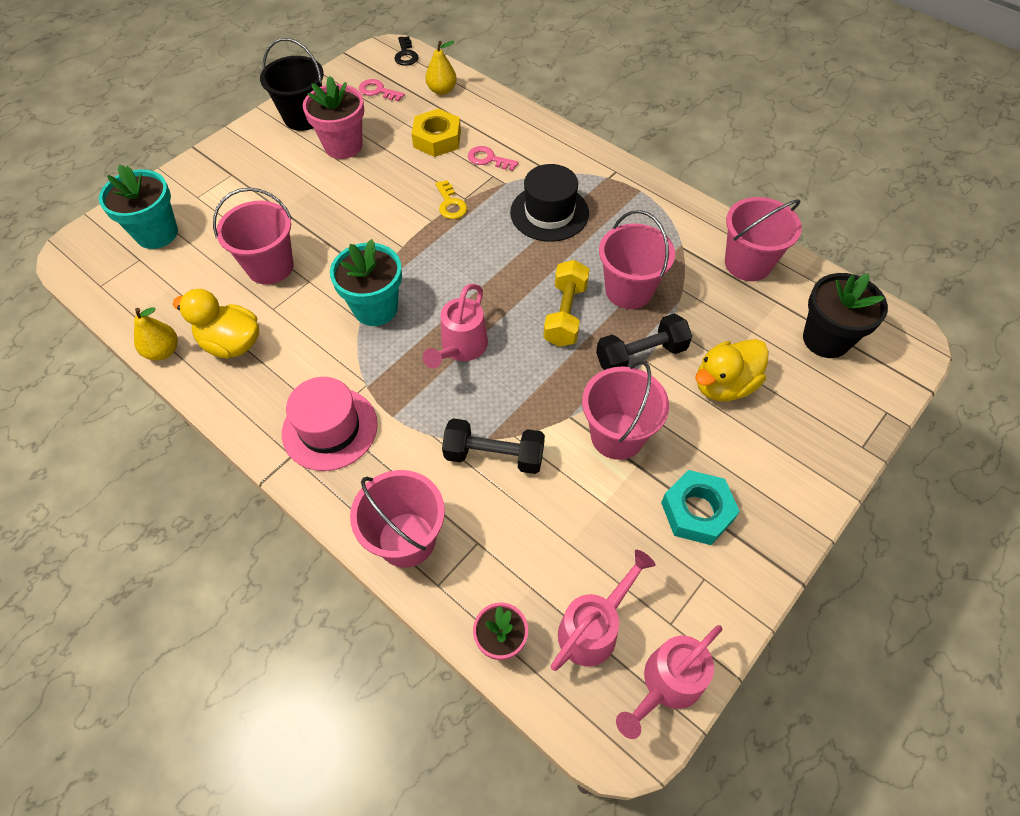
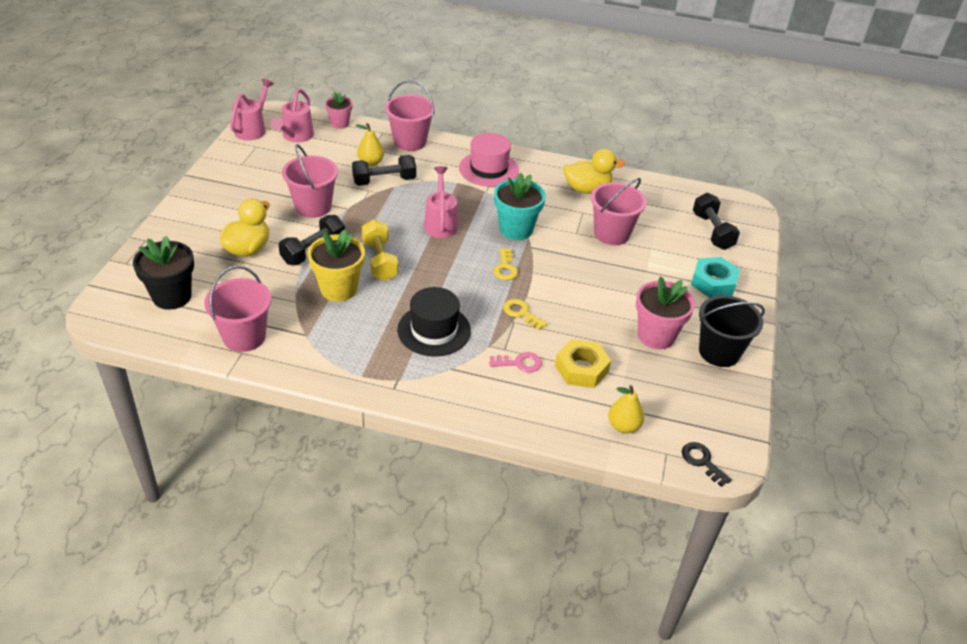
camera: 150 degrees right, 15 degrees down
turquoise flower pot [99,164,178,249] -> black dumbbell [693,193,740,250]
yellow pear [134,307,178,361] -> yellow pear moved to [355,123,384,166]
pink key [359,79,405,102] -> none
pink bucket [599,210,675,309] -> yellow flower pot [307,229,365,302]
turquoise nut [661,470,740,545] -> turquoise nut moved to [691,257,740,298]
none -> yellow key [493,248,518,280]

